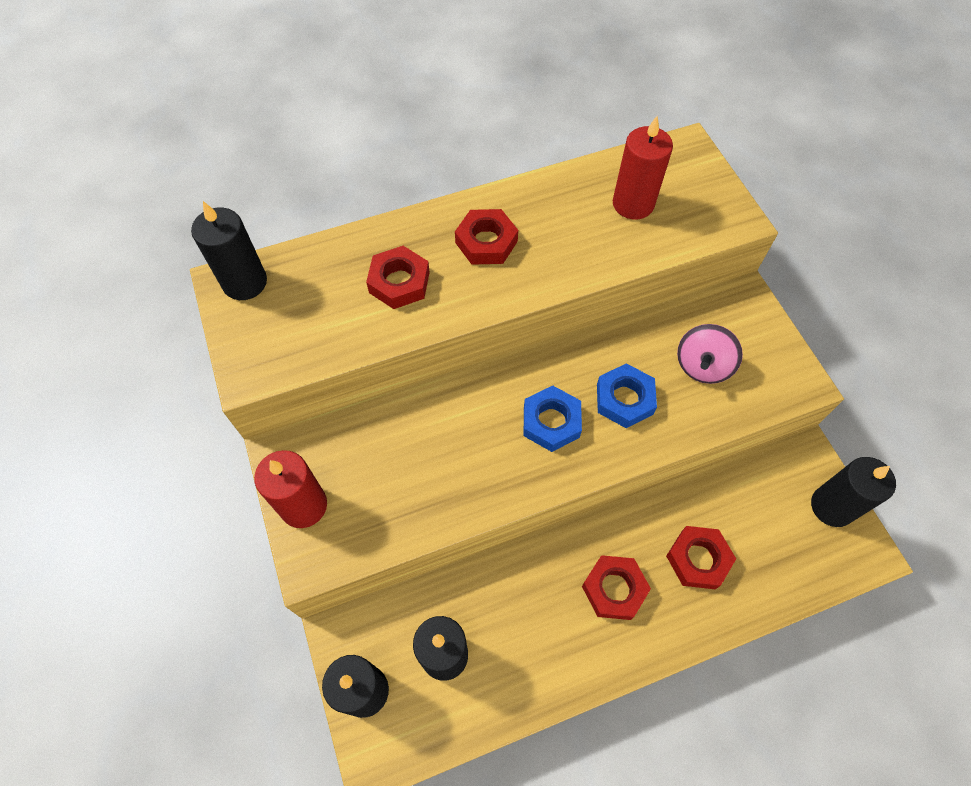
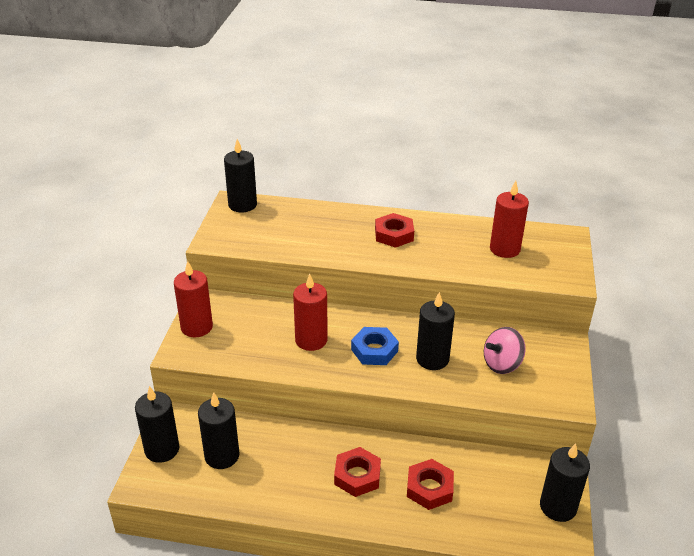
camera: 30 degrees right, 25 degrees down
red nut [366,246,430,309] -> none
blue nut [597,363,657,428] -> black candle [416,292,455,370]
none -> red candle [293,274,328,351]

